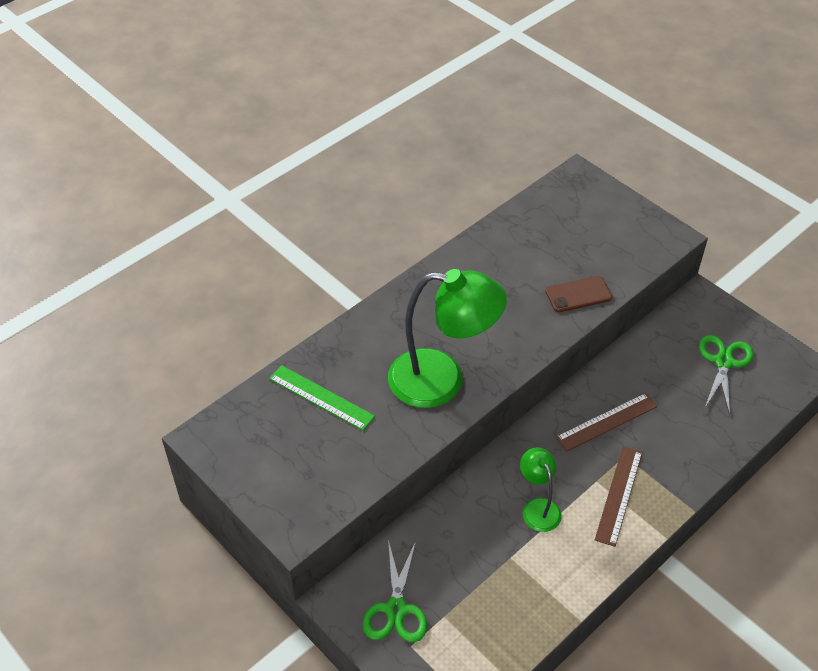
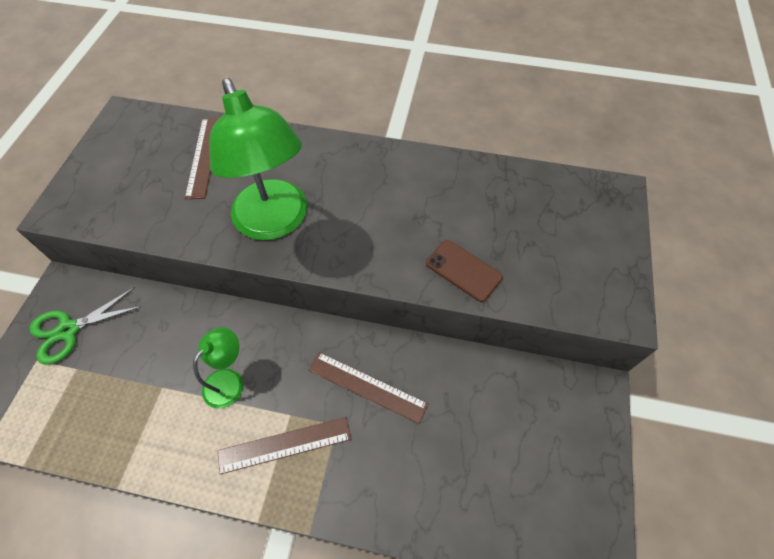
camera: 55 degrees right, 10 degrees up
green ruler [269,365,375,430] -> brown ruler [185,118,220,199]
green scissors [699,335,754,415] -> none

